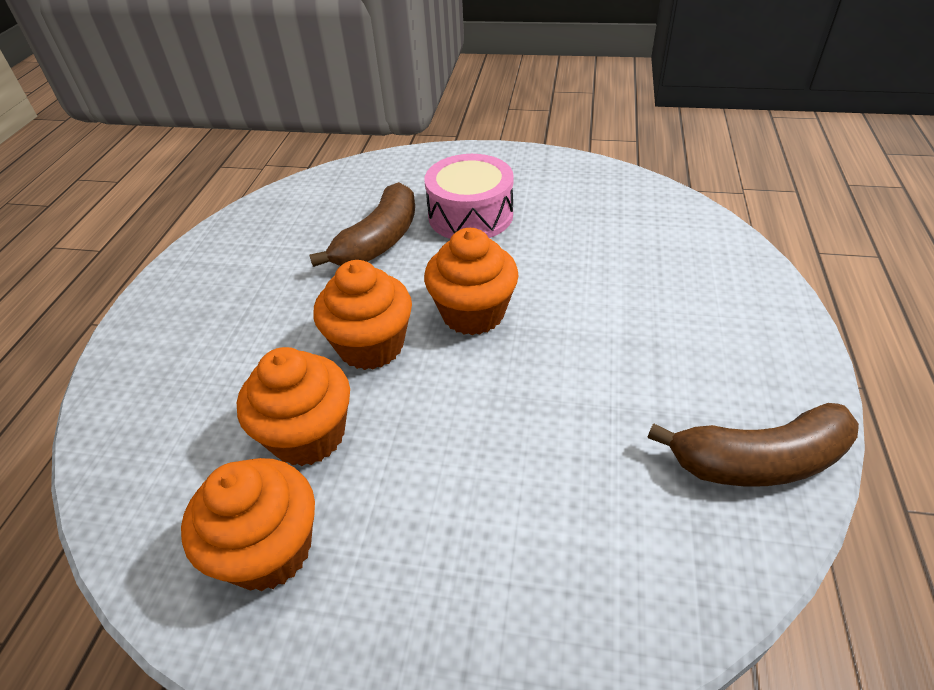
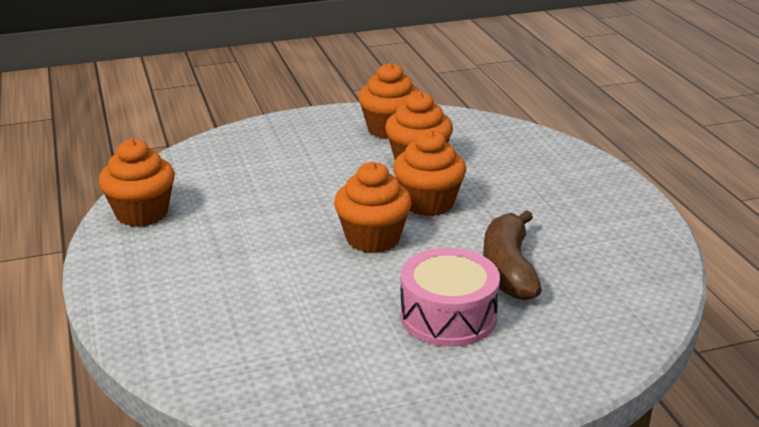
camera: 150 degrees right, 15 degrees down
brown banana [648,403,859,486] -> orange cupcake [99,139,175,227]

